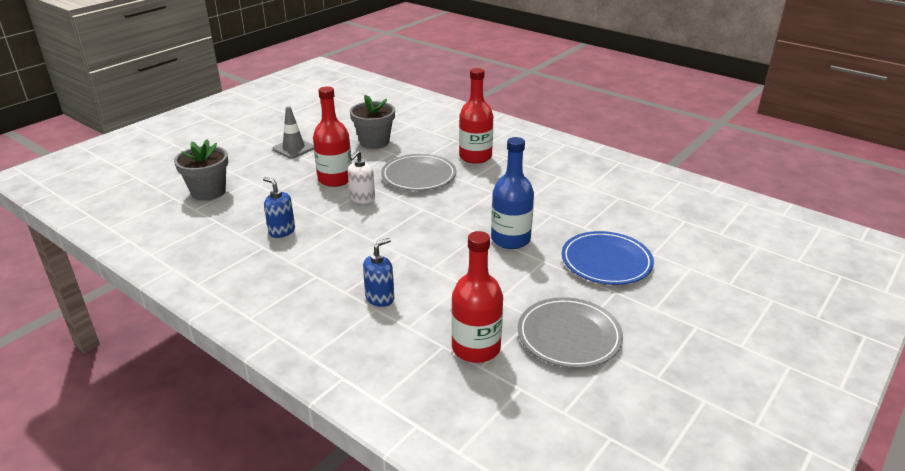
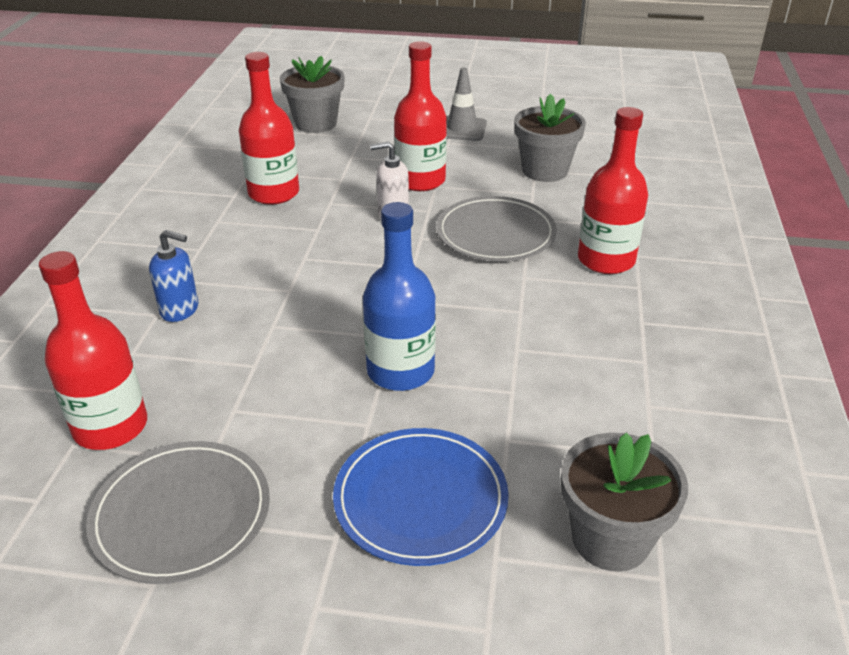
camera: 60 degrees right, 5 degrees up
blue soap dispenser [263,177,295,238] -> red bottle [239,52,299,205]
none -> grey flower pot [561,433,688,572]

